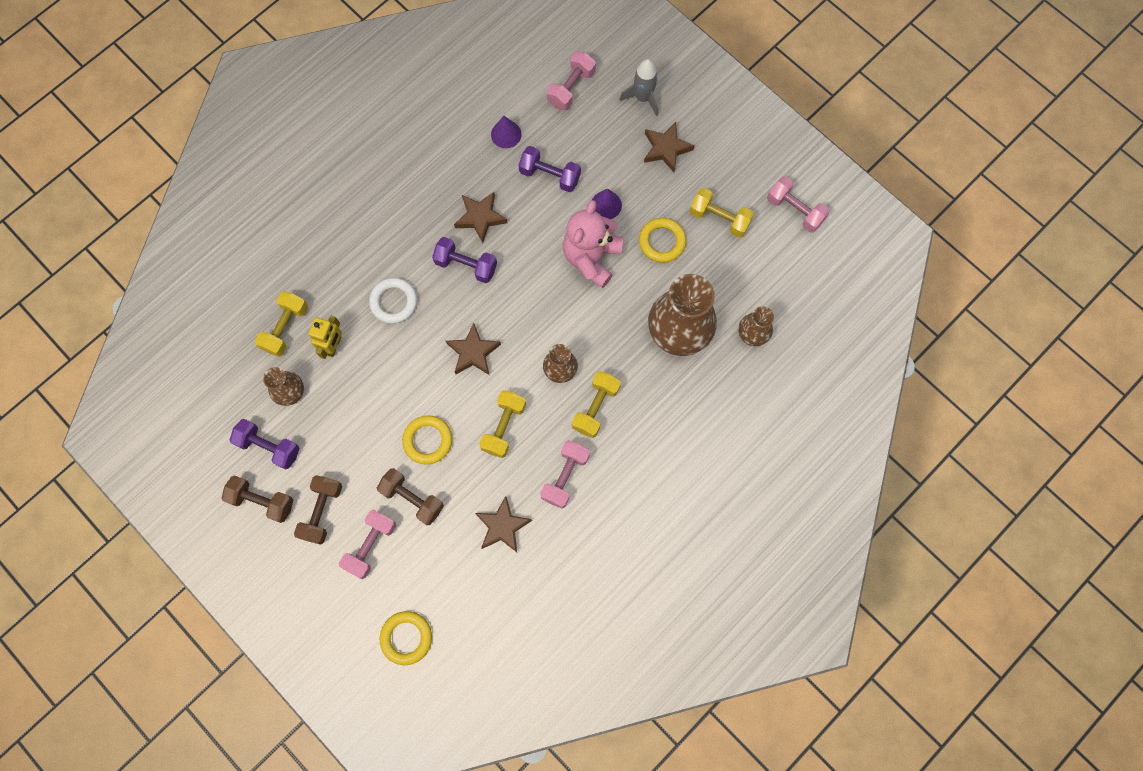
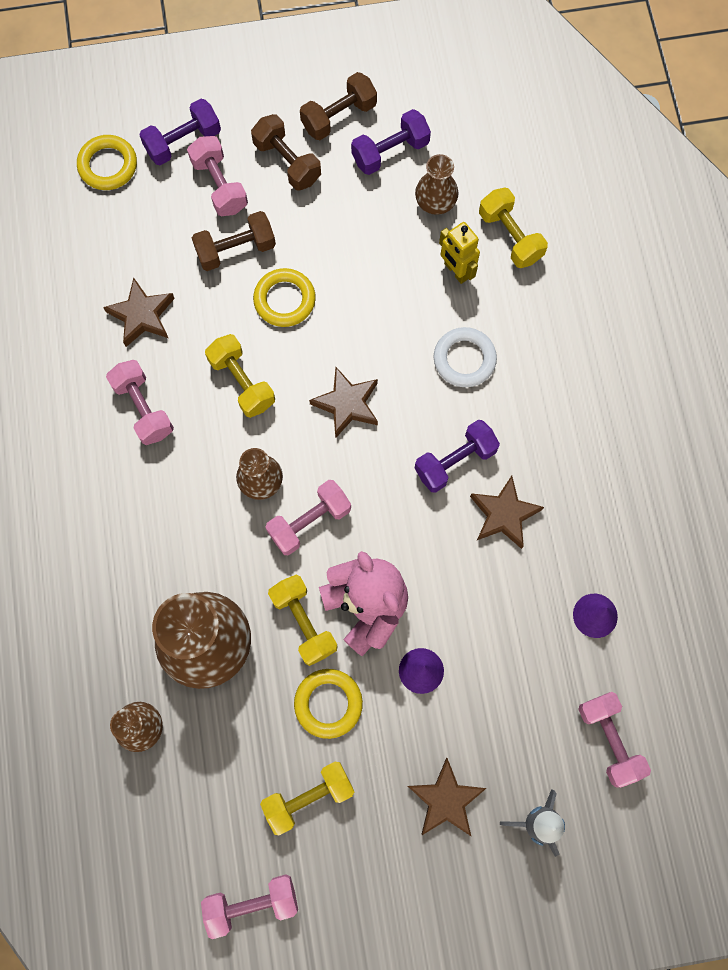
camera: 125 degrees right, 0 degrees up
purple dumbbell [519,146,581,192] -> purple dumbbell moved to [139,99,221,165]
yellow dumbbell [572,371,621,438] -> yellow dumbbell moved to [268,575,338,666]
none -> pink dumbbell [265,480,351,555]

